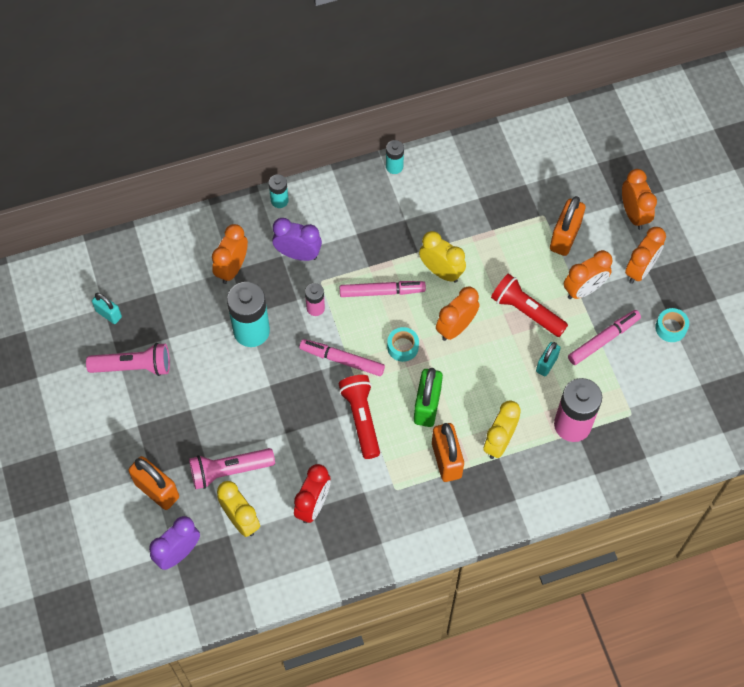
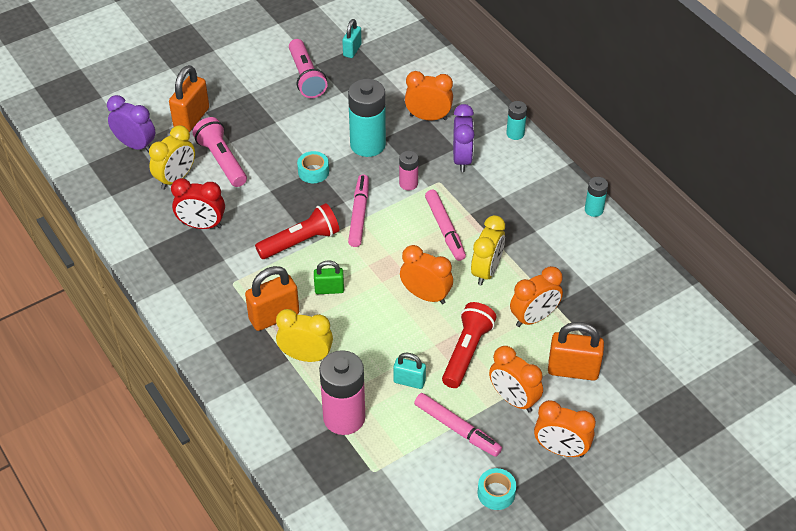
camera: 75 degrees right, 15 degrees down
turquoise tape [387,327,419,362] -> turquoise tape moved to [297,151,329,183]
green padlock [414,368,443,427] -> green padlock [314,260,344,294], size x0.60
orange clock [622,169,657,230] -> orange clock moved to [510,266,563,327]

